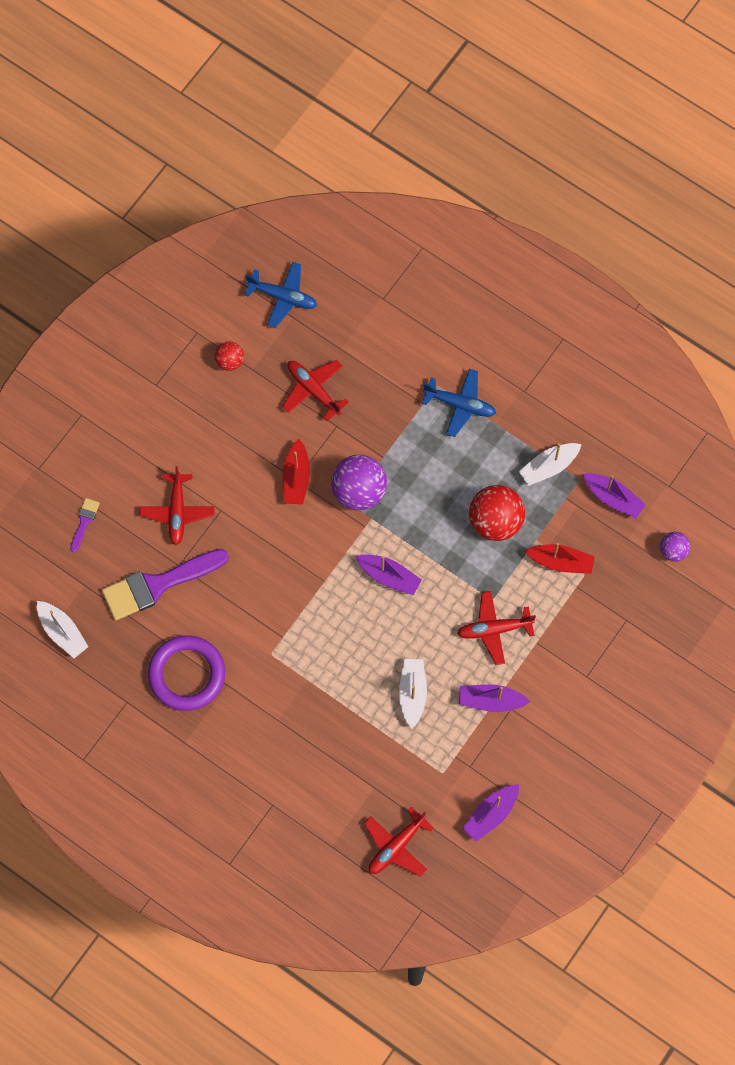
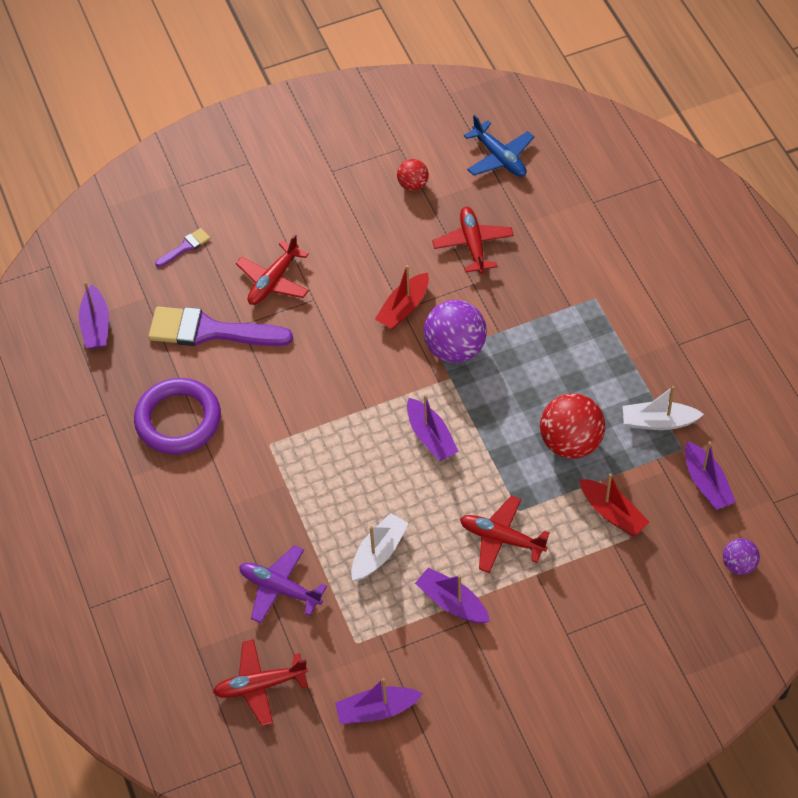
camera: 35 degrees right, 15 degrees down
white boat [37,601,88,658] -> purple boat [79,282,109,349]
blue plane [422,369,496,437] -> none
none -> purple plane [239,545,327,623]

